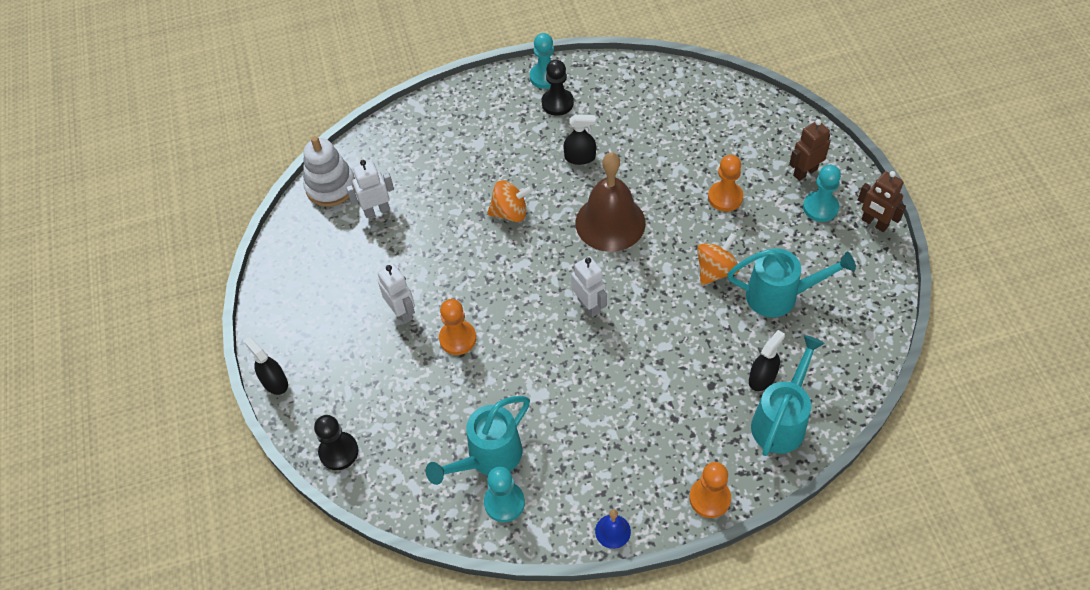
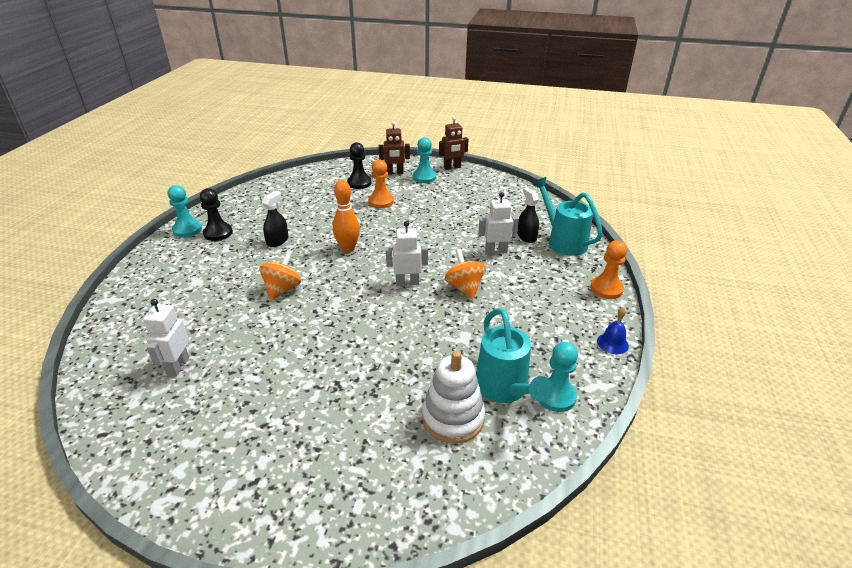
camera: 65 degrees left, 20 degrees down
black spray bottle [244,337,288,395] -> none
white stacking toy [303,136,355,207] -> white stacking toy moved to [422,351,485,443]
black pawn [314,415,359,470] -> black pawn moved to [347,142,371,189]
white robot [378,264,415,324] -> white robot moved to [478,192,518,254]
orange pawn [439,299,476,355] -> none
brown bell [575,152,646,252] -> orange bowling pin [333,180,360,252]
orange spinning top [697,233,739,285] -> orange spinning top moved to [445,249,486,299]
turquoise watering can [727,248,856,317] -> none
brown robot [789,119,830,181] -> brown robot turned 90 degrees counterclockwise [379,121,410,175]

